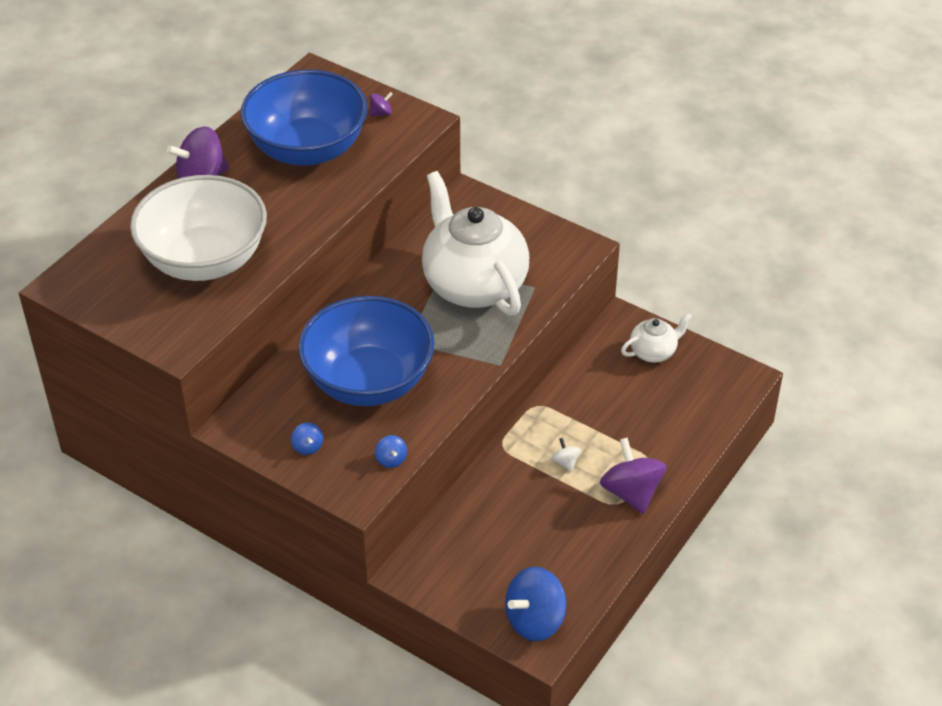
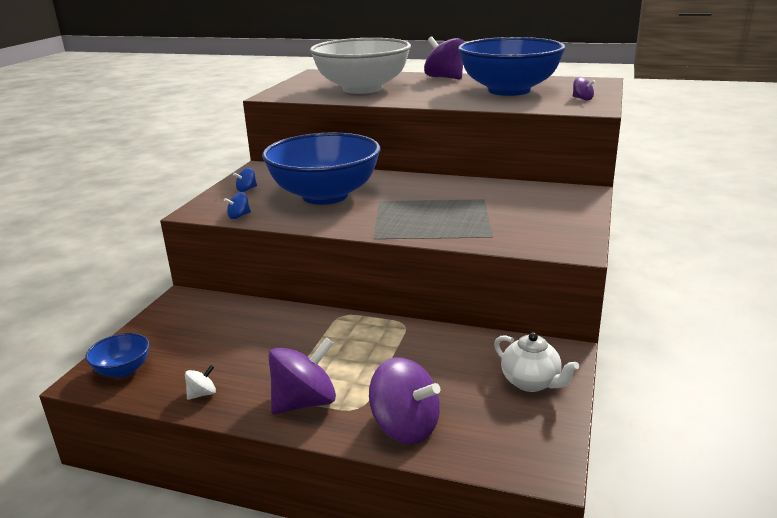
camera: 75 degrees right, 20 degrees down
white teapot [422,171,529,316] -> none
blue spinning top [505,567,566,641] -> blue bowl [86,333,150,378]
white spinning top [551,438,581,472] -> white spinning top moved to [185,365,216,400]
none -> purple spinning top [369,357,440,444]

